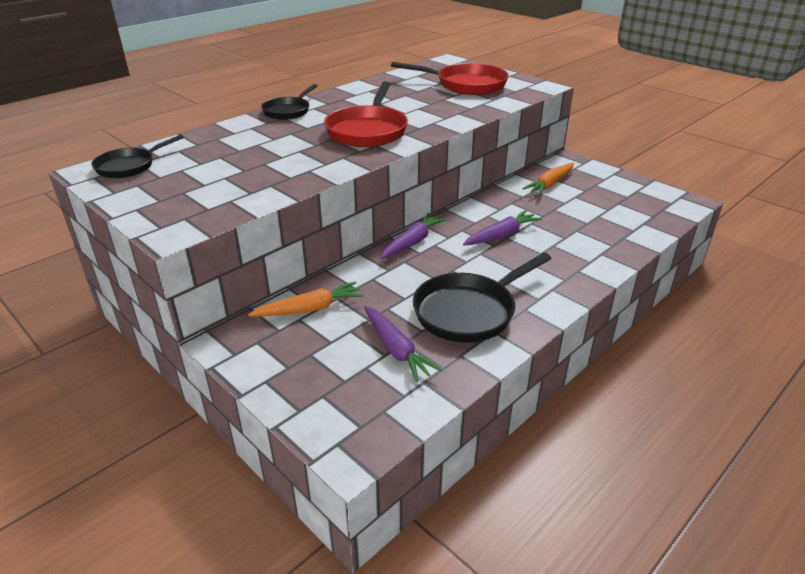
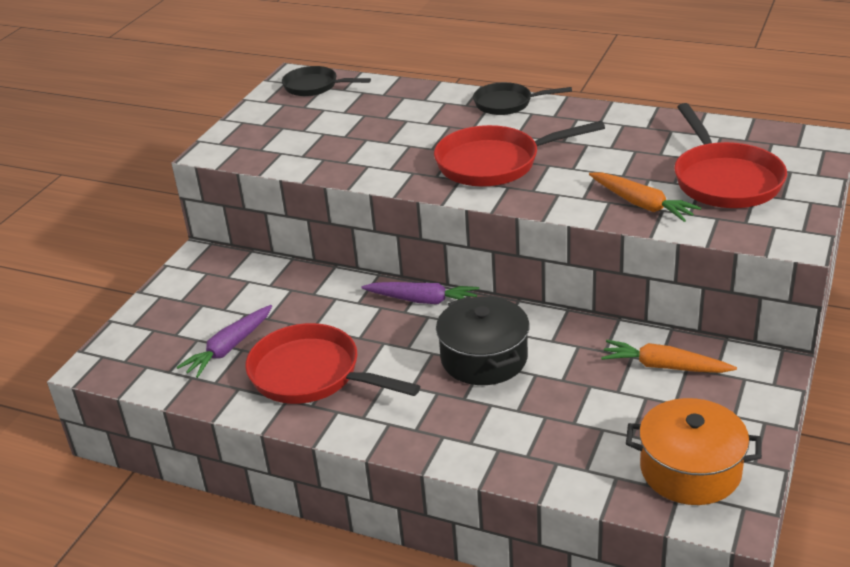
camera: 70 degrees right, 0 degrees up
orange carrot [248,282,364,317] -> orange carrot moved to [589,172,701,222]
black pan [413,253,552,343] -> red pan [245,323,420,404]
purple carrot [463,210,542,245] -> black pot [436,296,530,385]
none -> orange pot [626,398,762,505]

